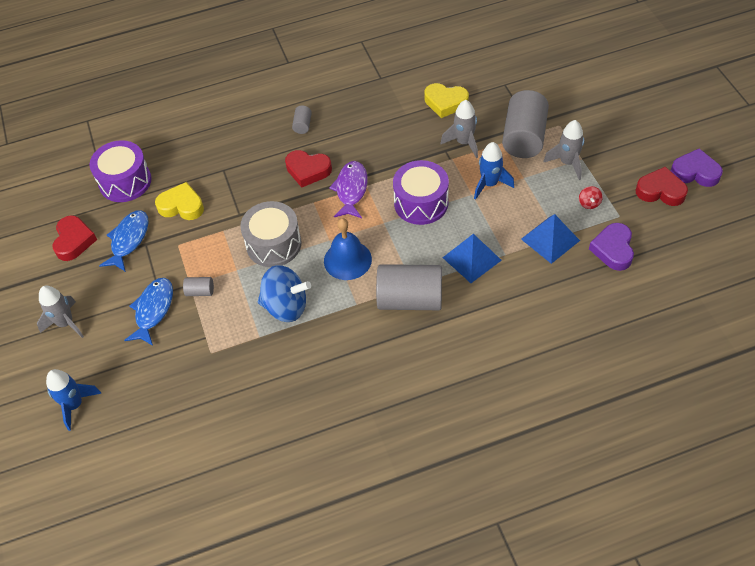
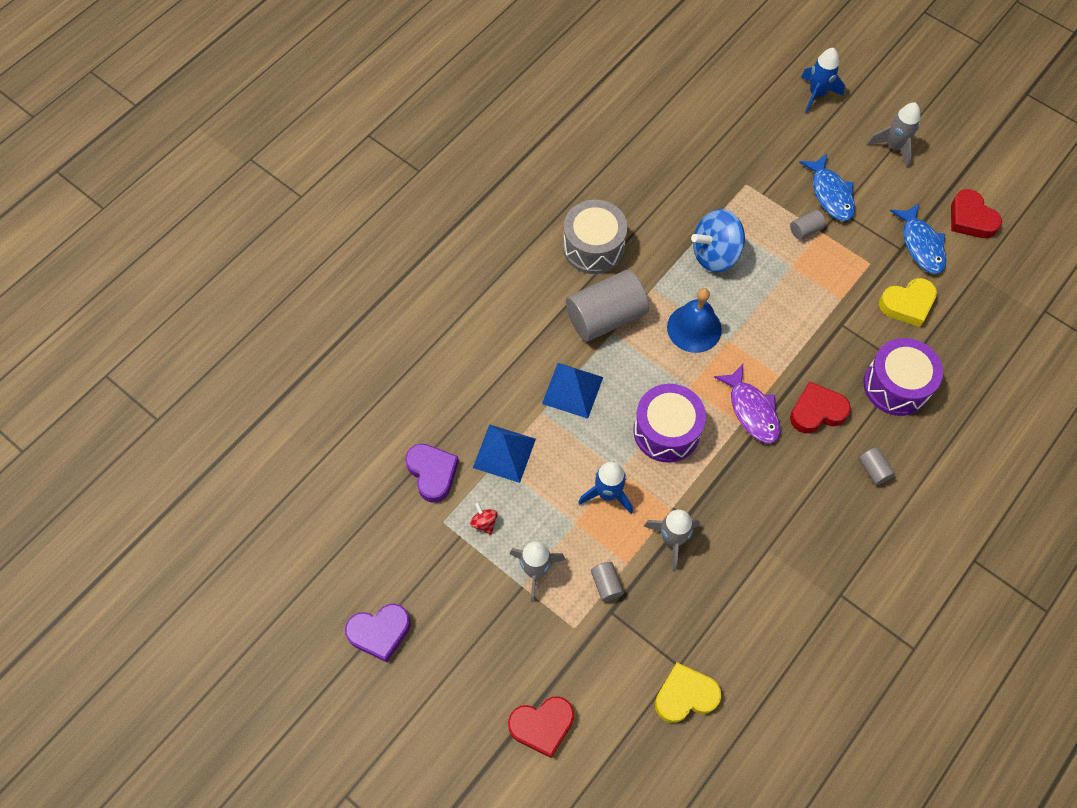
camera: 145 degrees right, 10 degrees up
purple drum [89,140,152,202] -> purple drum moved to [863,338,943,416]
grey drum [240,201,301,267] -> grey drum moved to [563,200,628,274]
yellow heart [424,83,469,118] -> yellow heart moved to [655,663,722,723]
grey cylinder [502,90,549,158] -> grey cylinder [591,562,624,601], size x0.43
red heart [636,167,688,206] -> red heart moved to [508,696,574,758]

